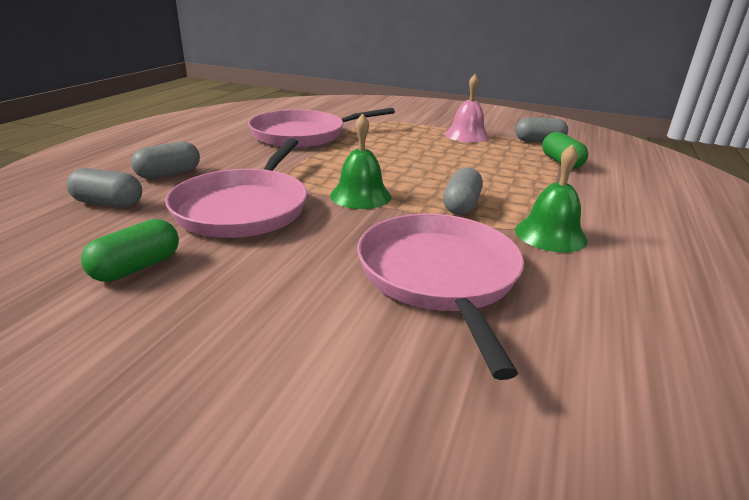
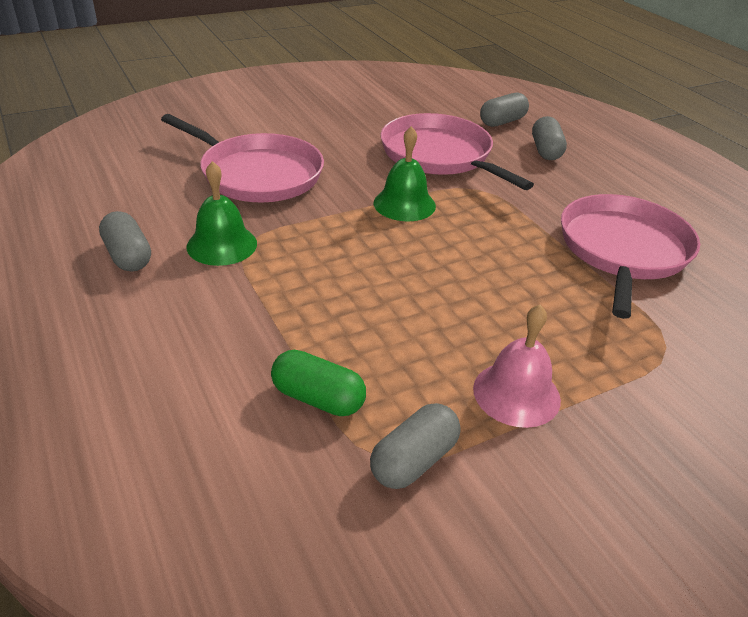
camera: 130 degrees right, 10 degrees up
green capsule [81,219,179,282] -> none
grey capsule [443,167,483,215] -> grey capsule moved to [99,211,151,271]

